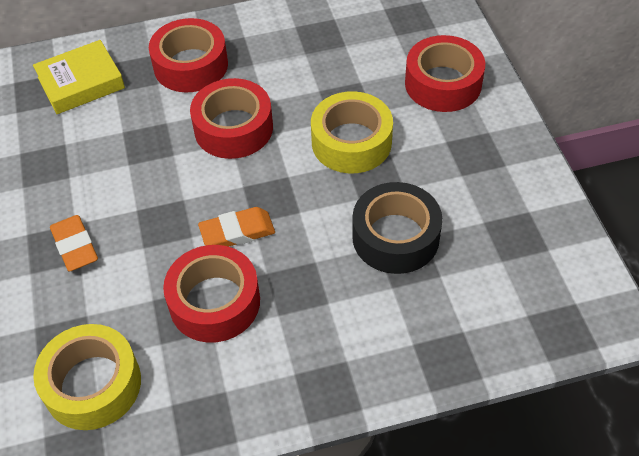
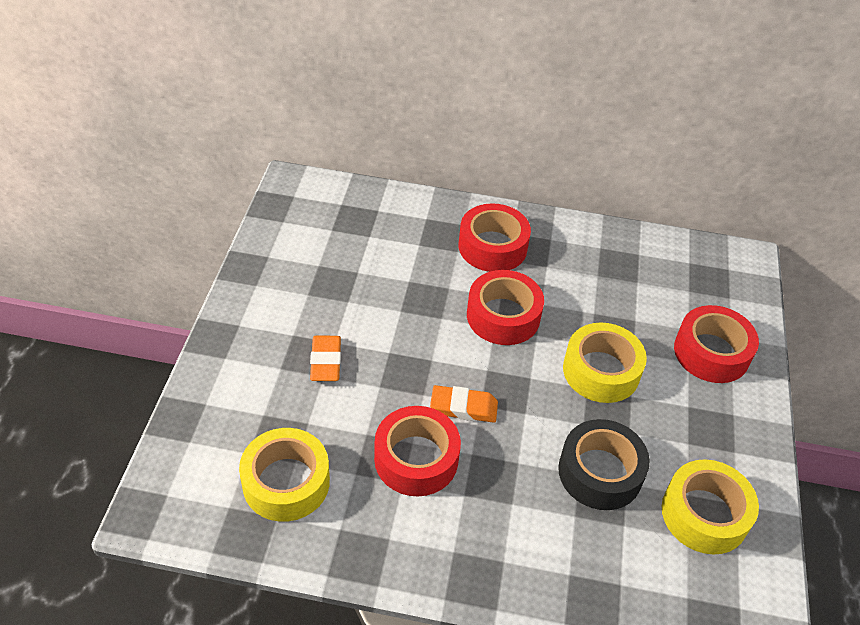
camera: 20 degrees right, 5 degrees down
yellow book [33,40,125,114] -> none
none -> yellow tape [662,459,759,555]

